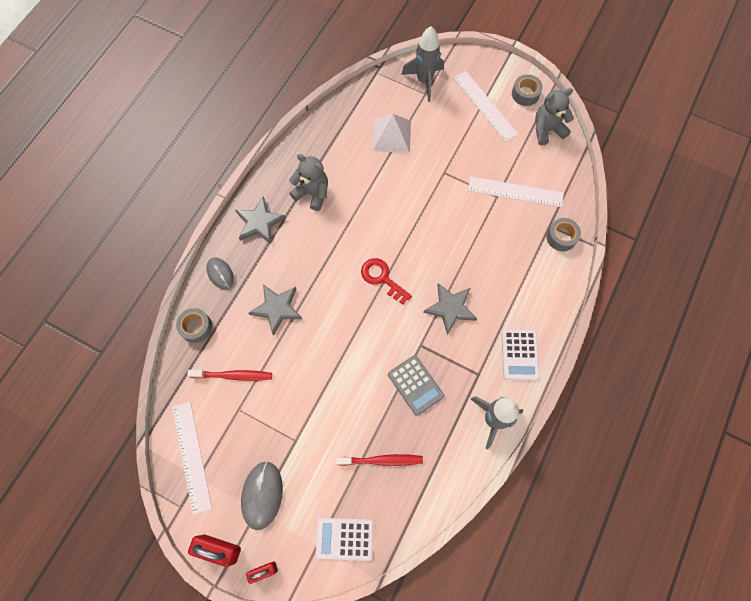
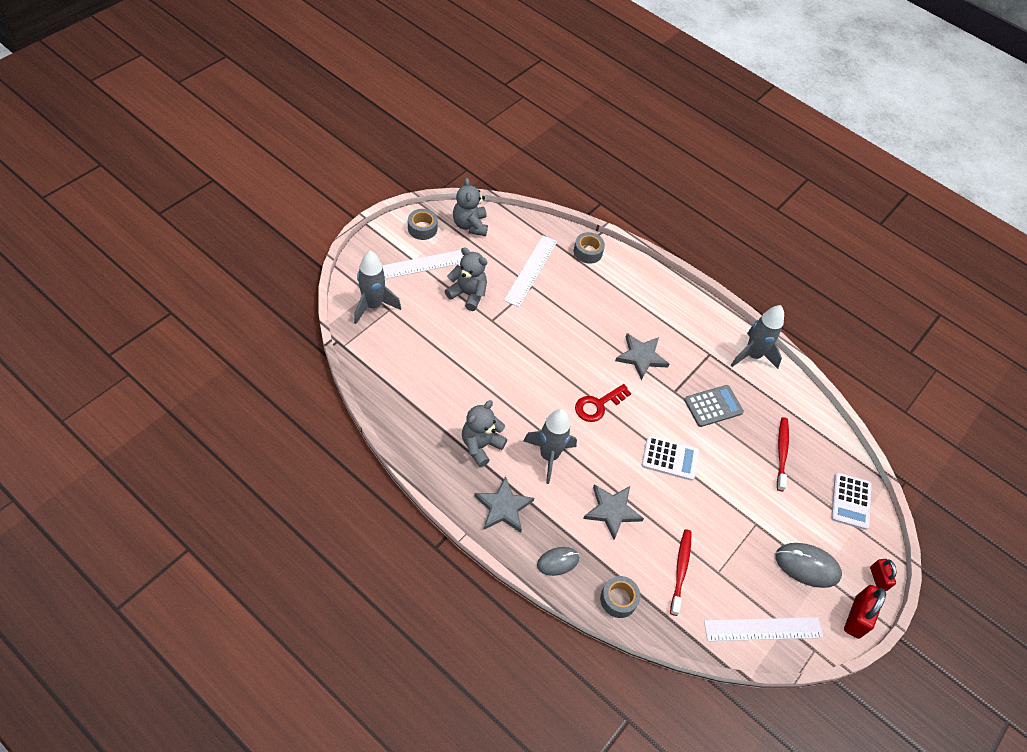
camera: 85 degrees left, 15 degrees down
white pyramid [372,114,411,153] -> none
white calculator [501,329,540,381] -> white calculator moved to [642,435,699,481]
none -> grey teddy bear [445,247,487,311]
none -> grey rocket [523,409,577,484]

